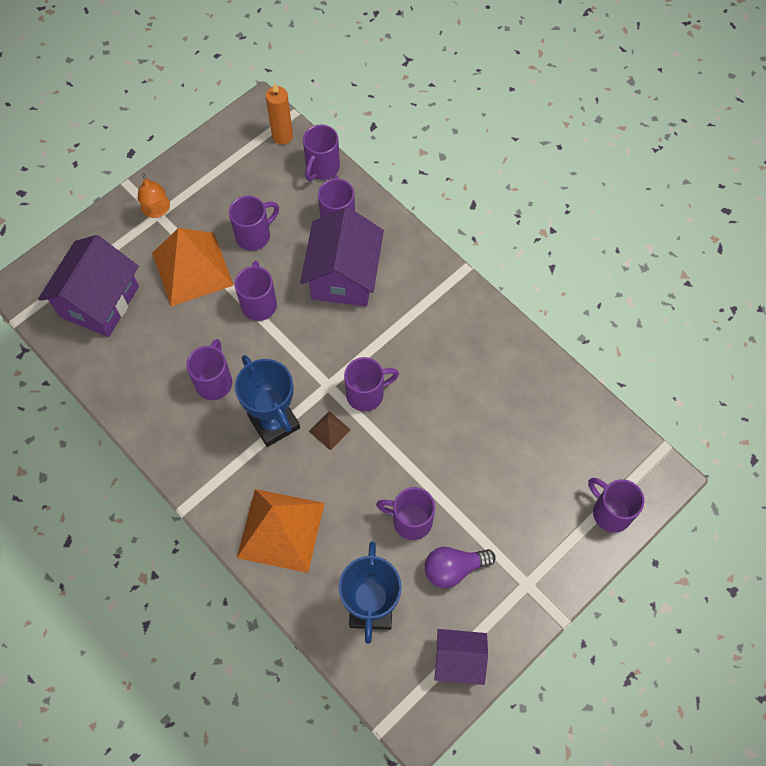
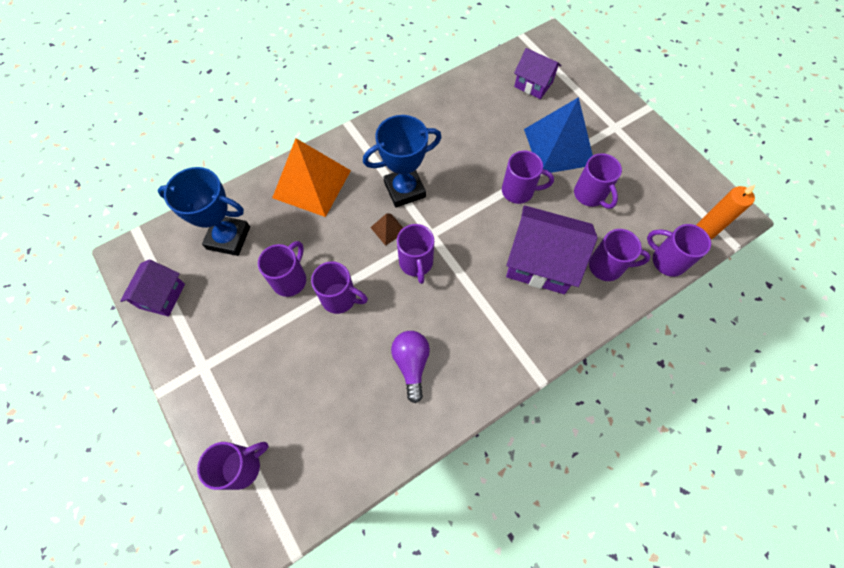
camera: 100 degrees right, 0 degrees up
purple house [38,235,139,337] -> purple house [514,48,562,99], size x0.60
orange lamp [138,173,170,218] -> none
orange pyramid [152,228,234,307] -> blue pyramid [524,97,593,173]
purple mug [186,339,232,400] -> purple mug moved to [311,262,368,314]
purple light bulb [425,547,496,588] -> purple light bulb moved to [391,331,430,403]

